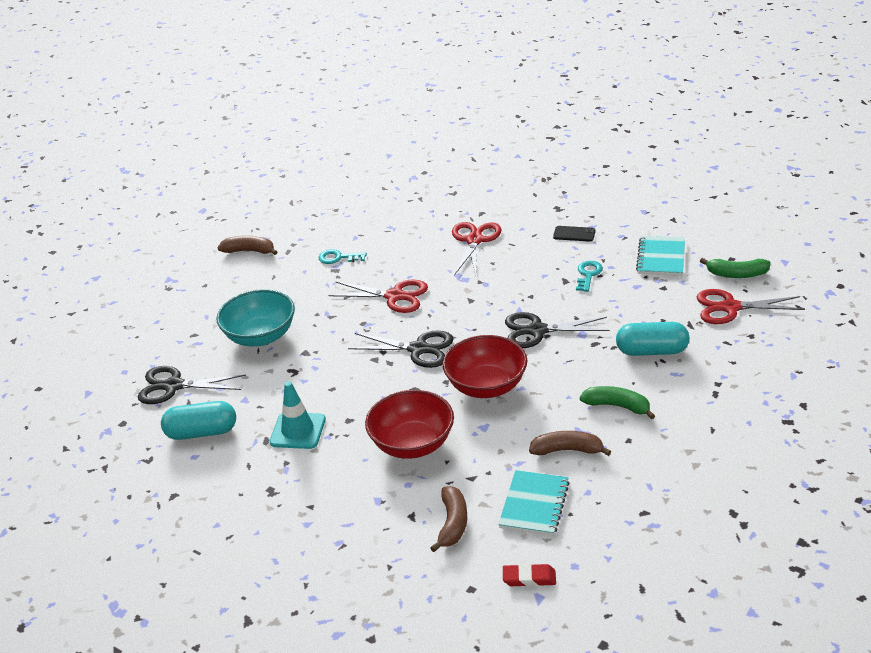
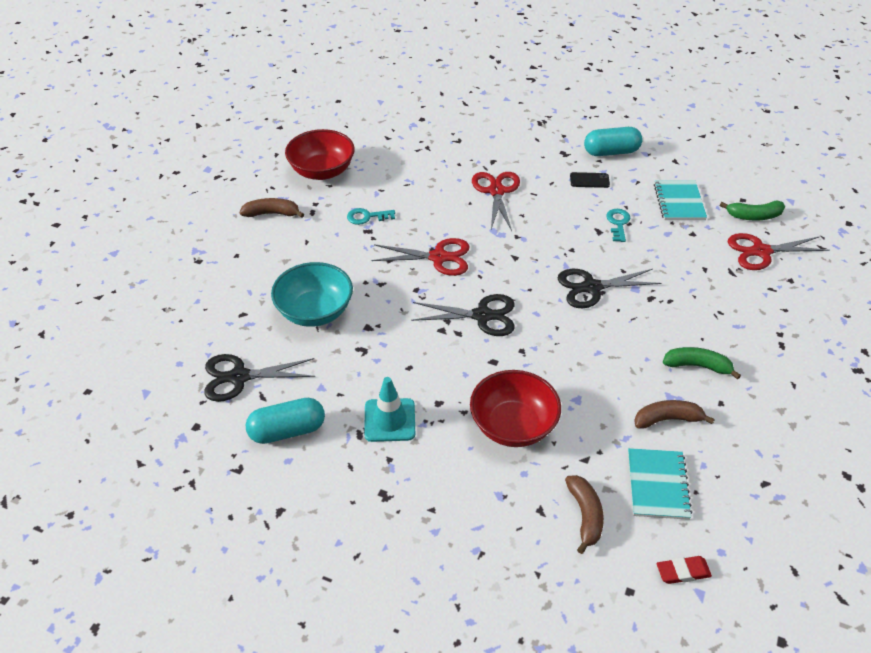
camera: 15 degrees left, 10 degrees up
red bowl [442,335,527,398] -> red bowl moved to [285,129,355,180]
turquoise capsule [616,322,689,356] -> turquoise capsule moved to [584,127,643,156]

